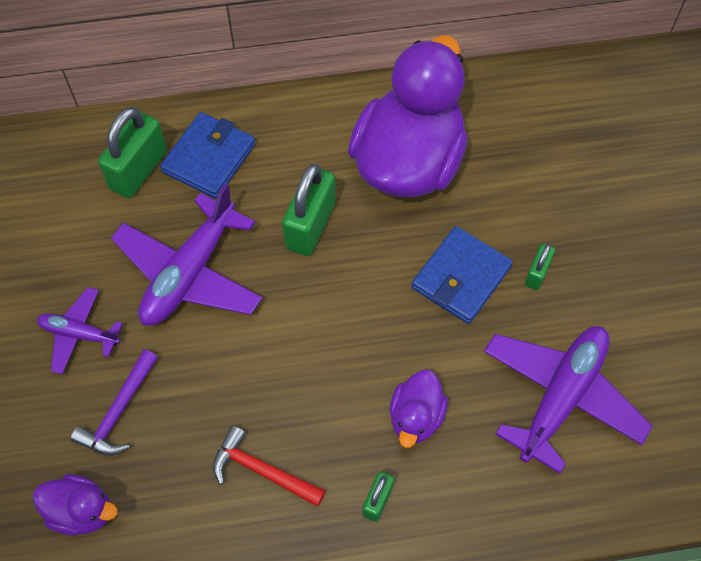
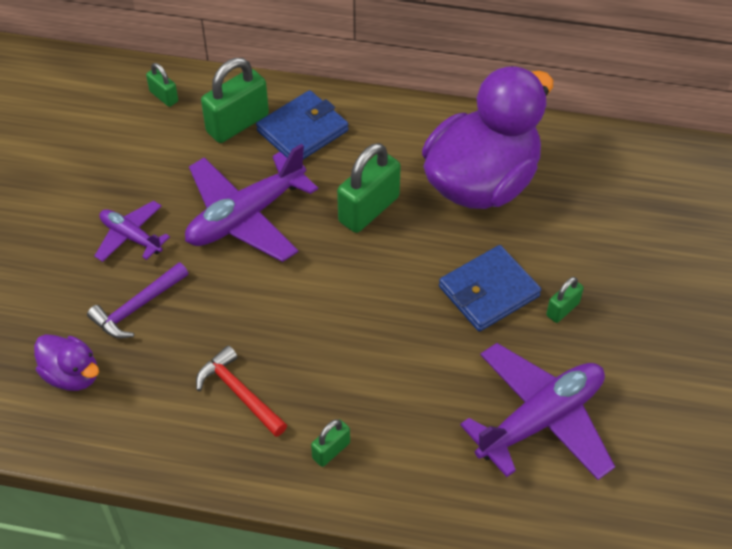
camera: 20 degrees right, 10 degrees down
purple duck [390,370,448,448] -> none
none -> green padlock [146,63,178,107]

